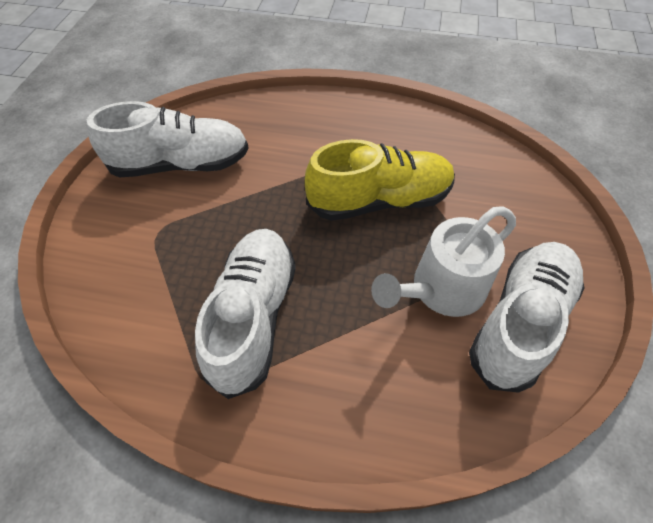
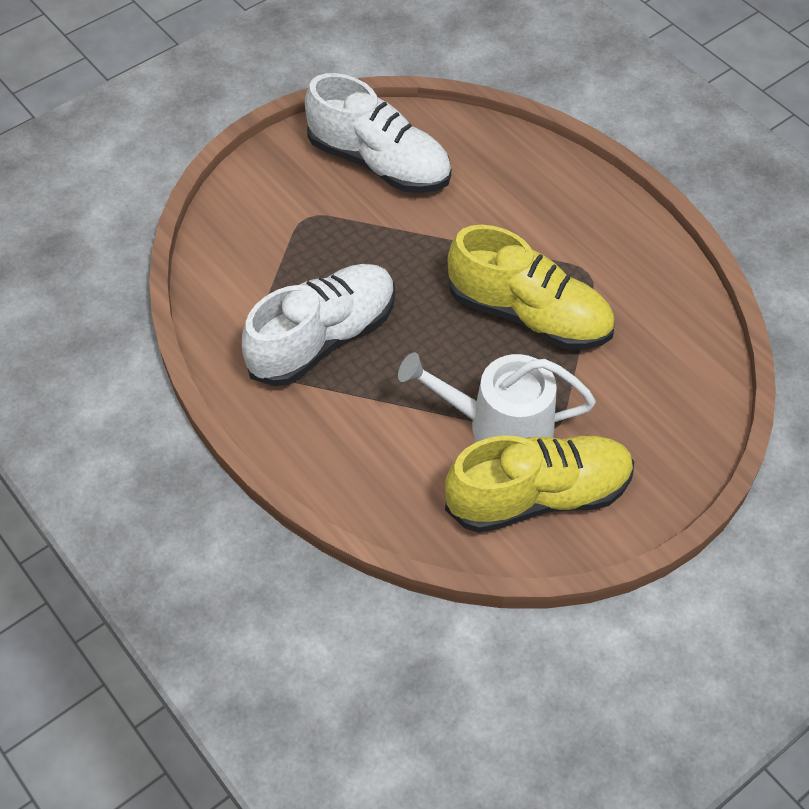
camera: 40 degrees right, 0 degrees up
white shoe [469,242,585,393] -> yellow shoe [445,435,634,533]

